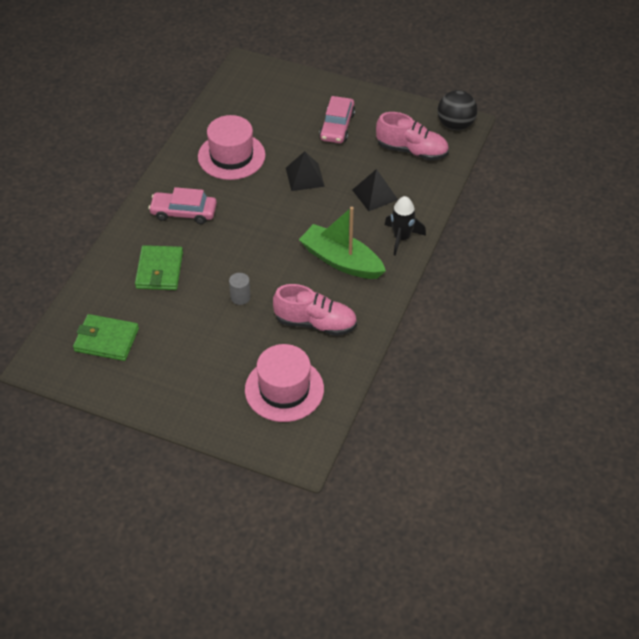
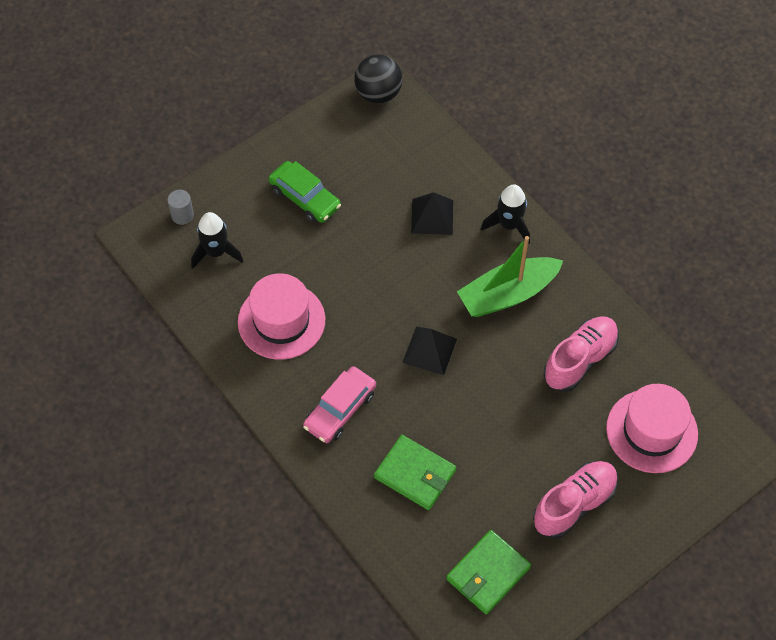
camera: 60 degrees left, 10 degrees up
grey cylinder [229,273,251,305] -> grey cylinder moved to [168,190,194,225]
black pyramid [286,151,325,191] -> black pyramid moved to [402,327,457,375]
pink car [319,96,355,143] -> green car [268,161,341,223]
pink shoe [376,112,449,161] -> pink shoe moved to [533,461,618,539]
none -> black rocket [191,212,243,269]

